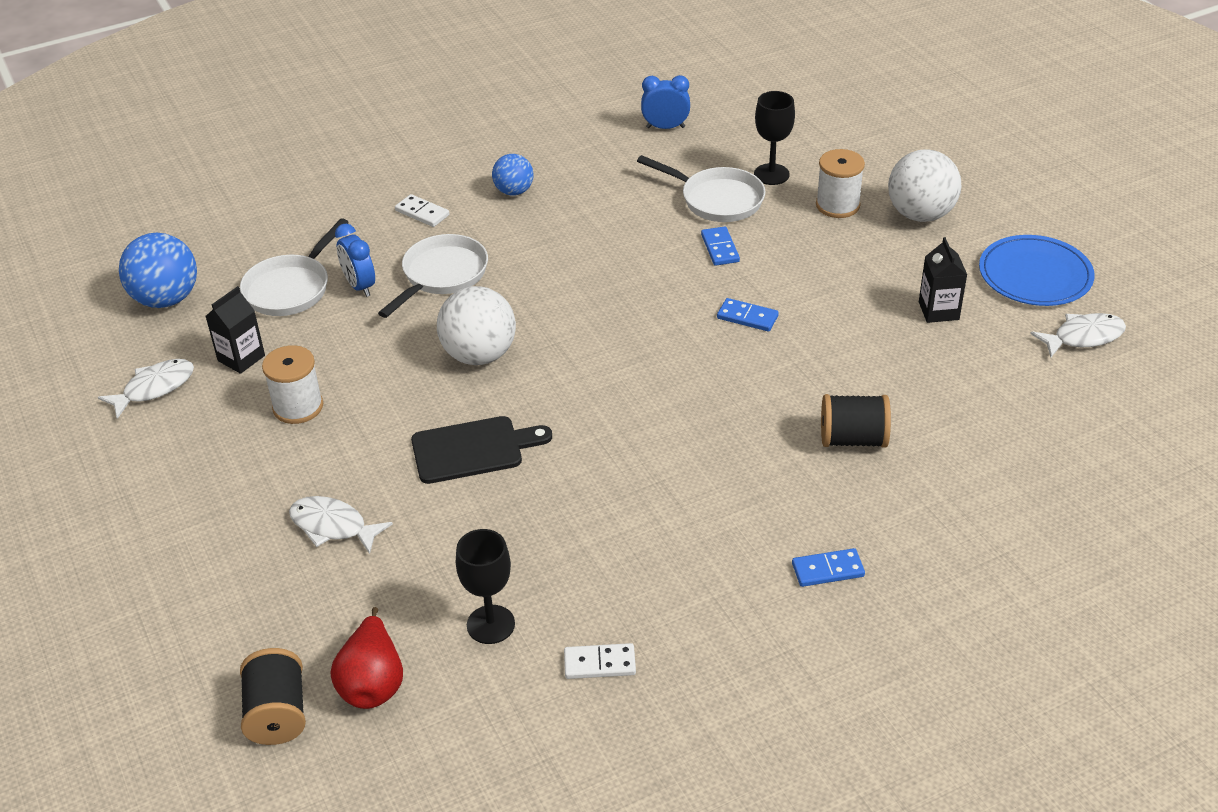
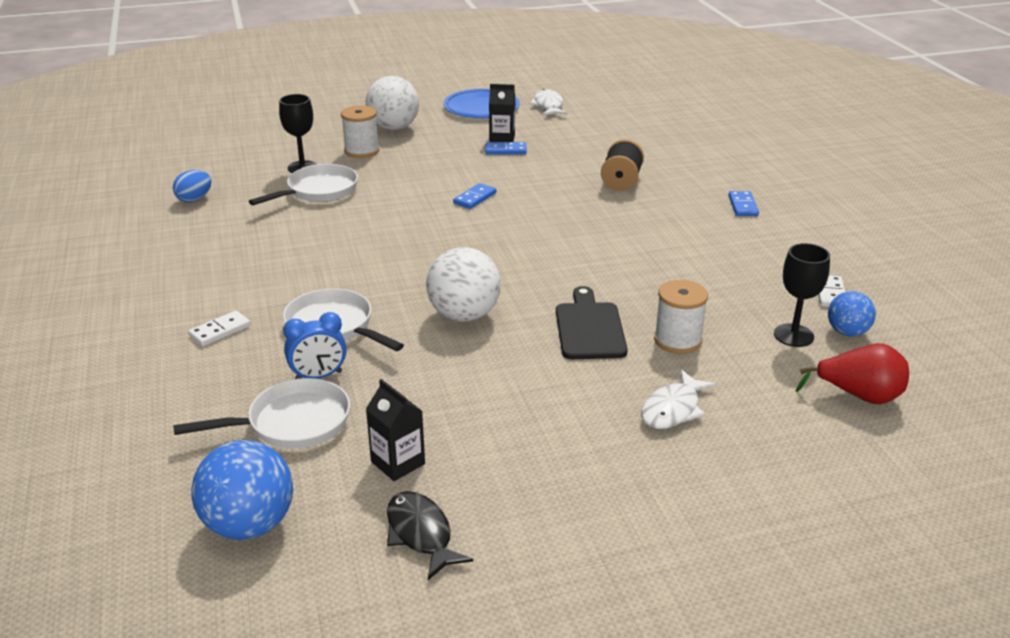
camera: 80 degrees left, 10 degrees down
white fish [98,359,194,419] -> black fish [387,491,473,580]
white pan [240,218,349,316] -> white pan turned 60 degrees counterclockwise [173,378,350,449]
black spool [240,648,306,745] -> none
white spool [262,345,323,424] -> white spool moved to [654,280,708,354]
blue ball [492,154,533,196] -> blue ball moved to [828,291,876,336]
blue clock [641,75,690,129] -> blue egg [173,170,212,202]
blue domino [701,226,740,266] -> blue domino moved to [485,142,527,155]

